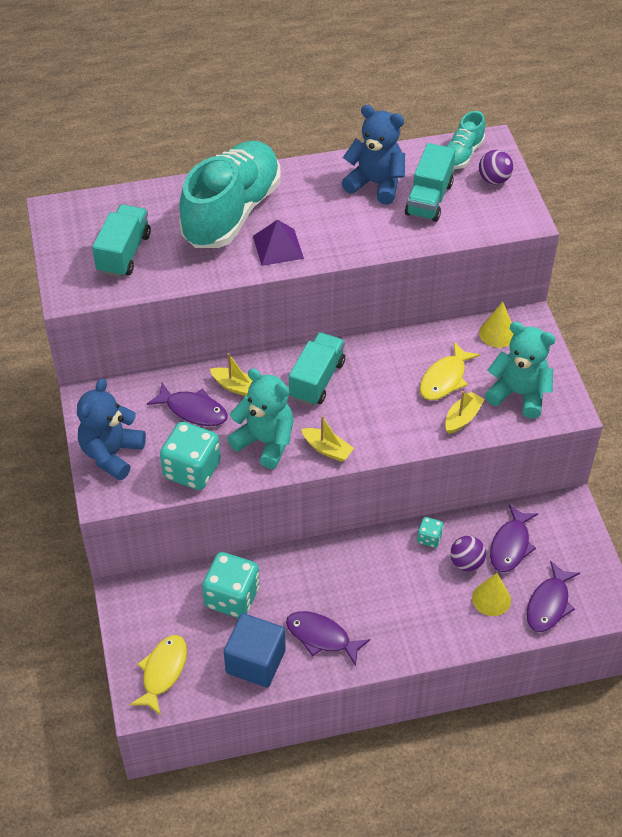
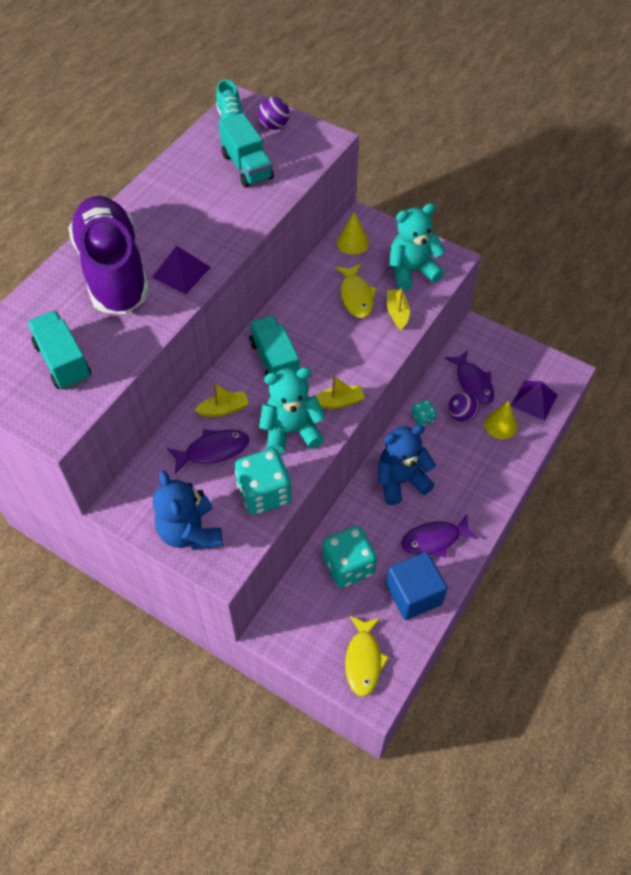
camera: 45 degrees left, 5 degrees up
yellow fish [129,635,187,715] -> yellow fish turned 150 degrees counterclockwise [345,616,389,696]
turquoise shoe [179,141,281,248] -> purple shoe [68,196,150,314]
blue teddy bear [341,105,405,205] -> blue teddy bear moved to [378,425,436,505]
purple fish [527,561,580,632] -> purple pyramid [511,381,558,421]

